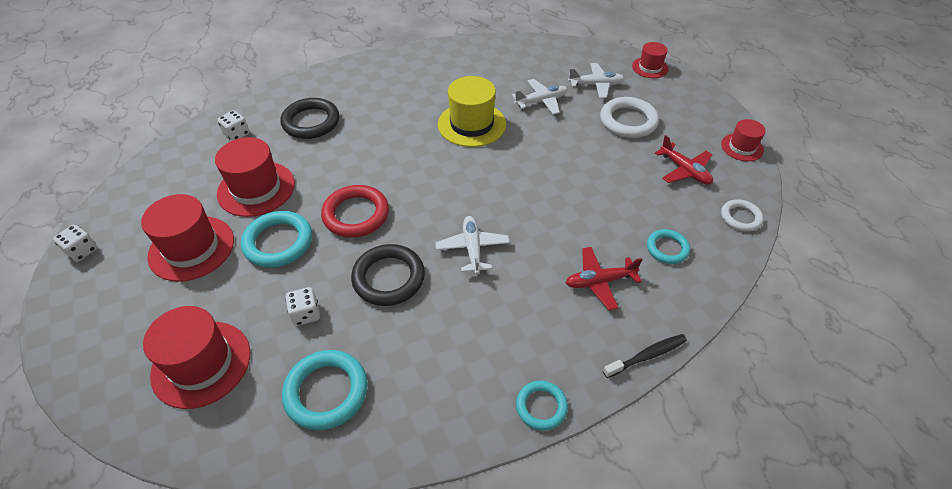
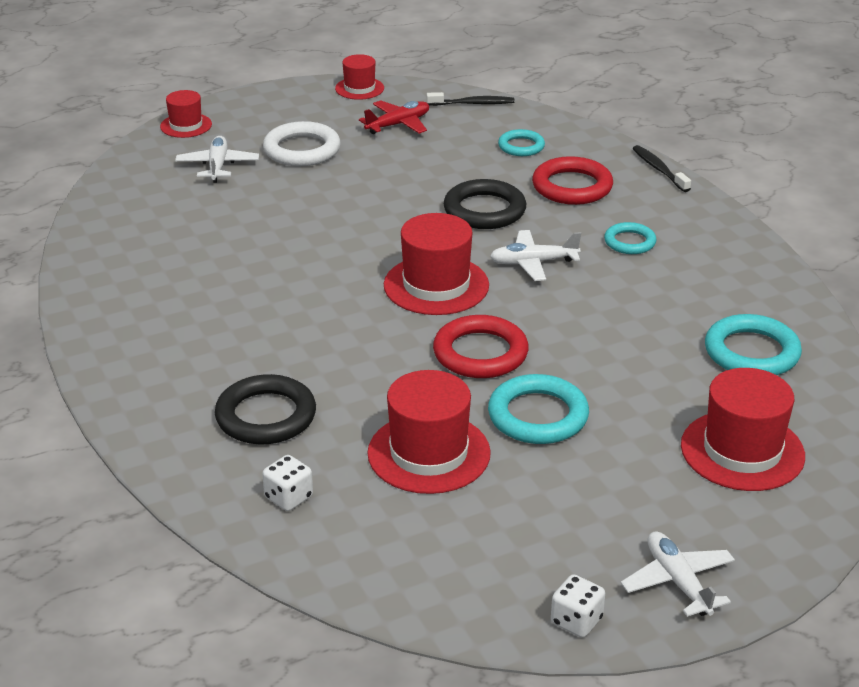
camera: 90 degrees left, 15 degrees down
red hat [141,194,234,282] -> red hat moved to [384,213,489,315]
white dice [286,287,320,326] -> none
black ring [351,244,425,306] -> black ring moved to [444,179,526,229]
yellow hat [438,76,506,147] -> none
white plane [512,79,568,115] -> white plane moved to [621,531,735,617]
turquoise ring [516,381,568,431] -> turquoise ring moved to [604,222,656,254]
red plane [566,247,643,310] -> red ring [532,156,613,205]
white ring [721,199,764,232] -> black toothbrush [427,92,514,106]

